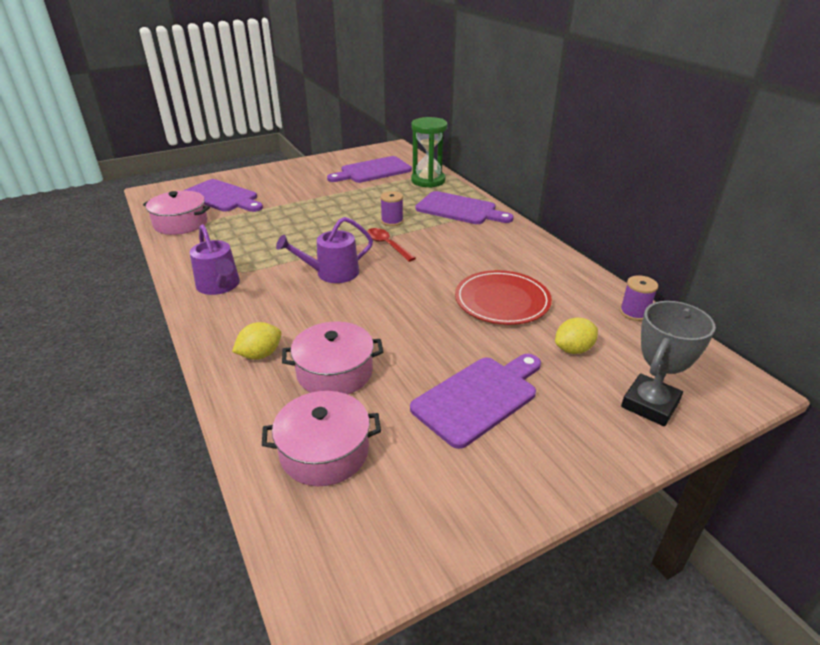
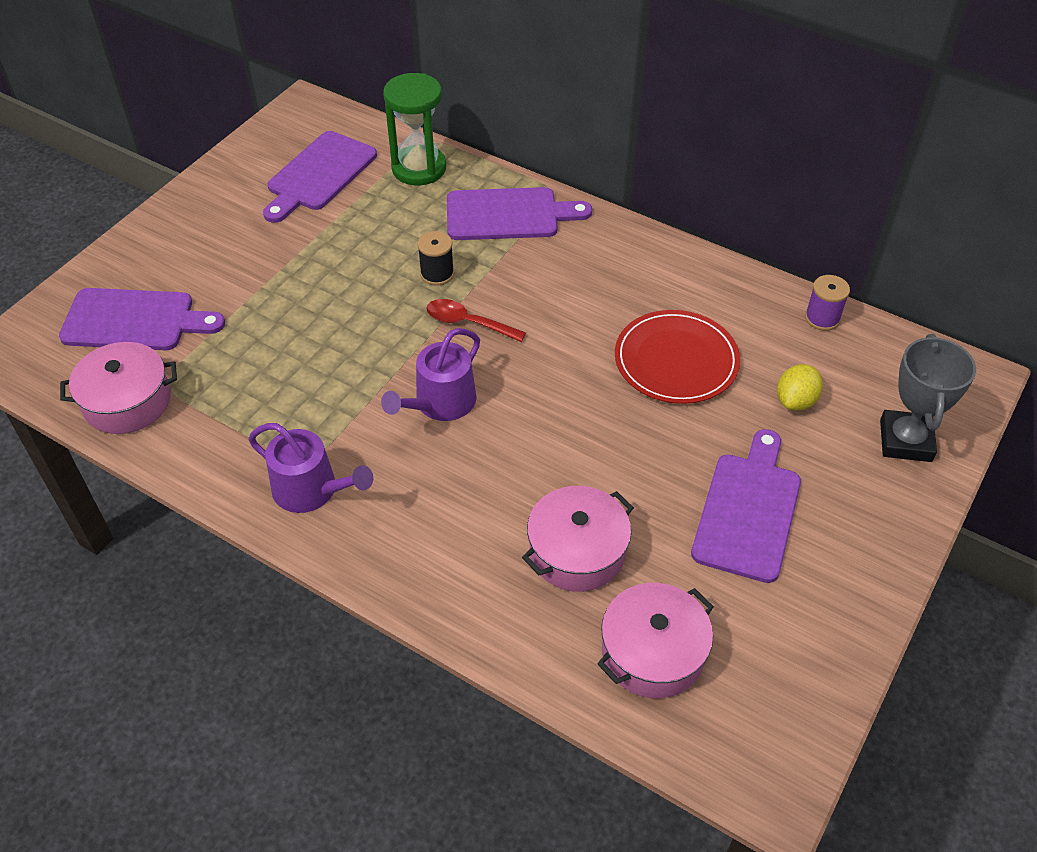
camera: 30 degrees left, 15 degrees up
yellow lemon [232,322,281,360] -> none
purple spool [380,191,403,226] -> black spool [417,231,454,286]

